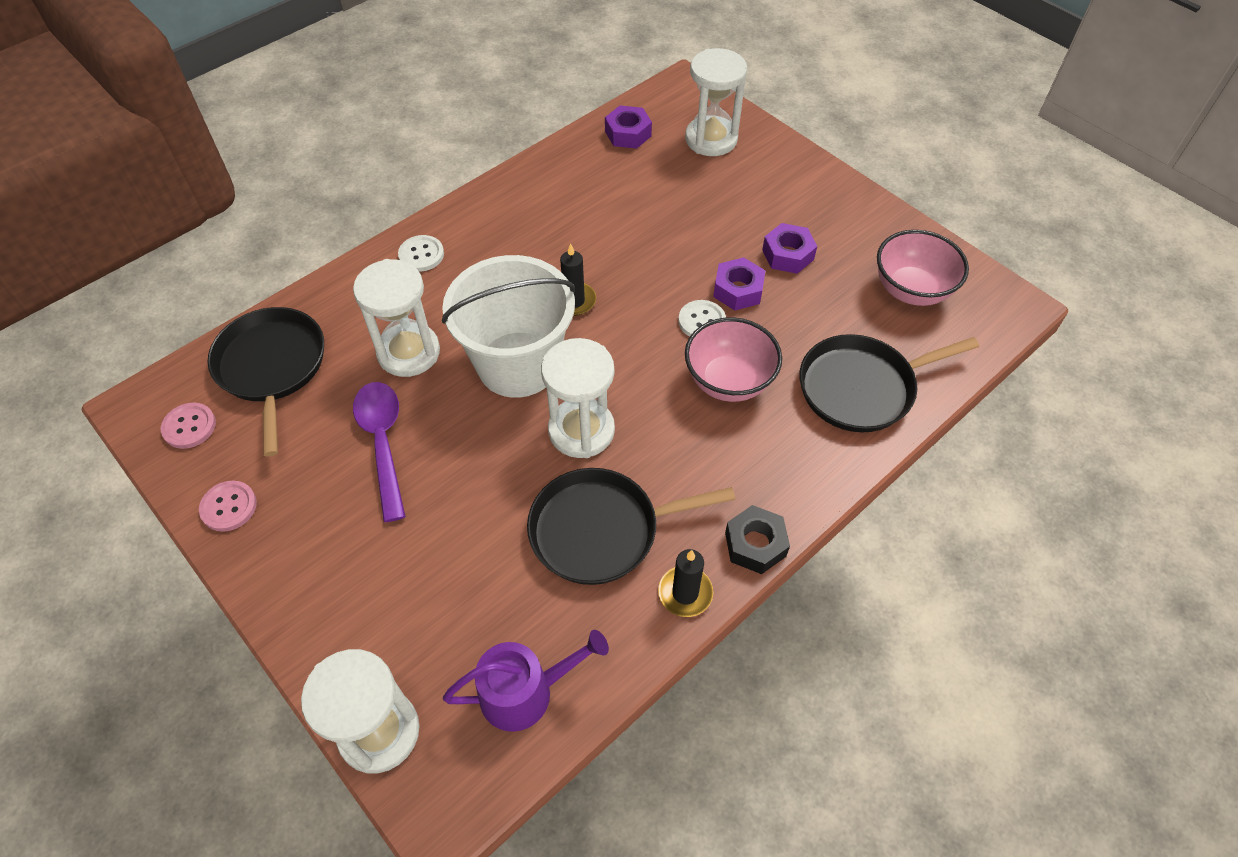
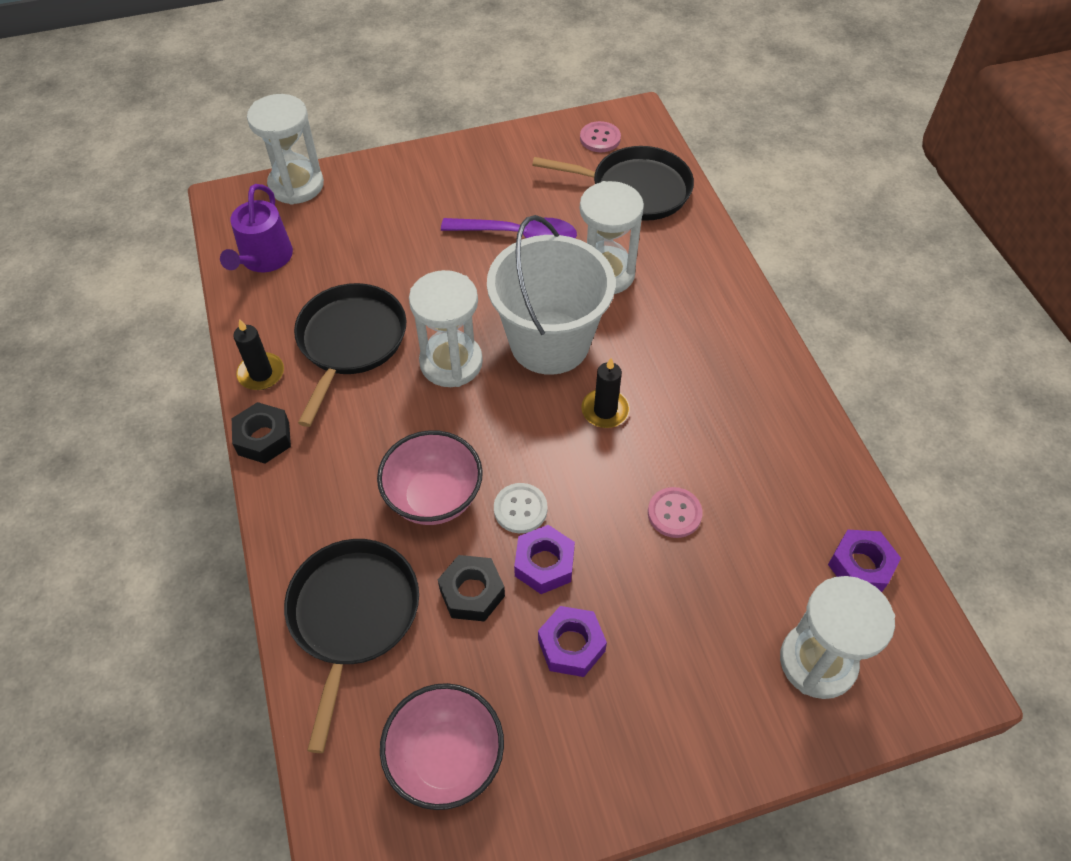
camera: 115 degrees right, 0 degrees up
pink button [199,481,257,532] -> pink button moved to [648,487,703,538]
white button [398,235,444,272] -> none
none -> black nut [438,555,505,622]

